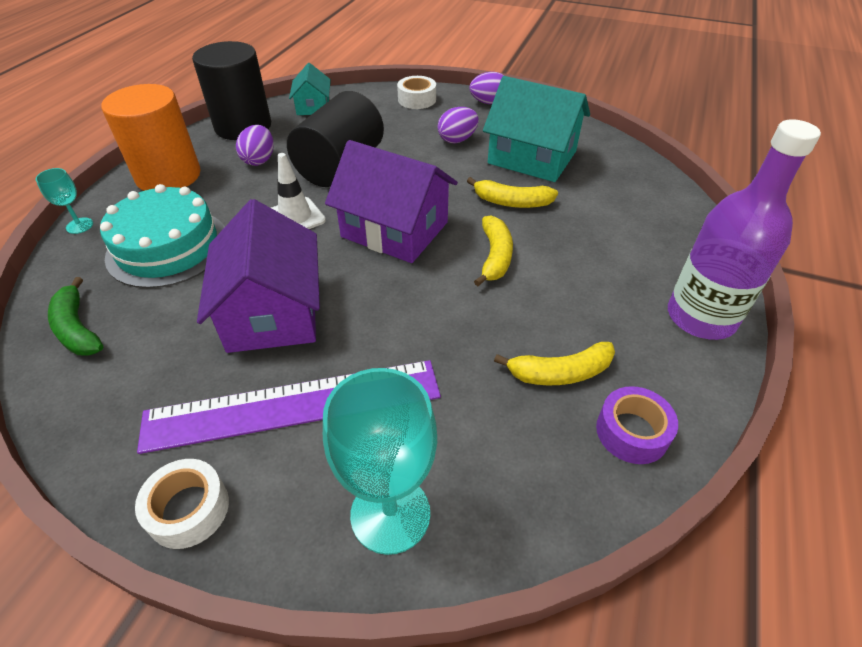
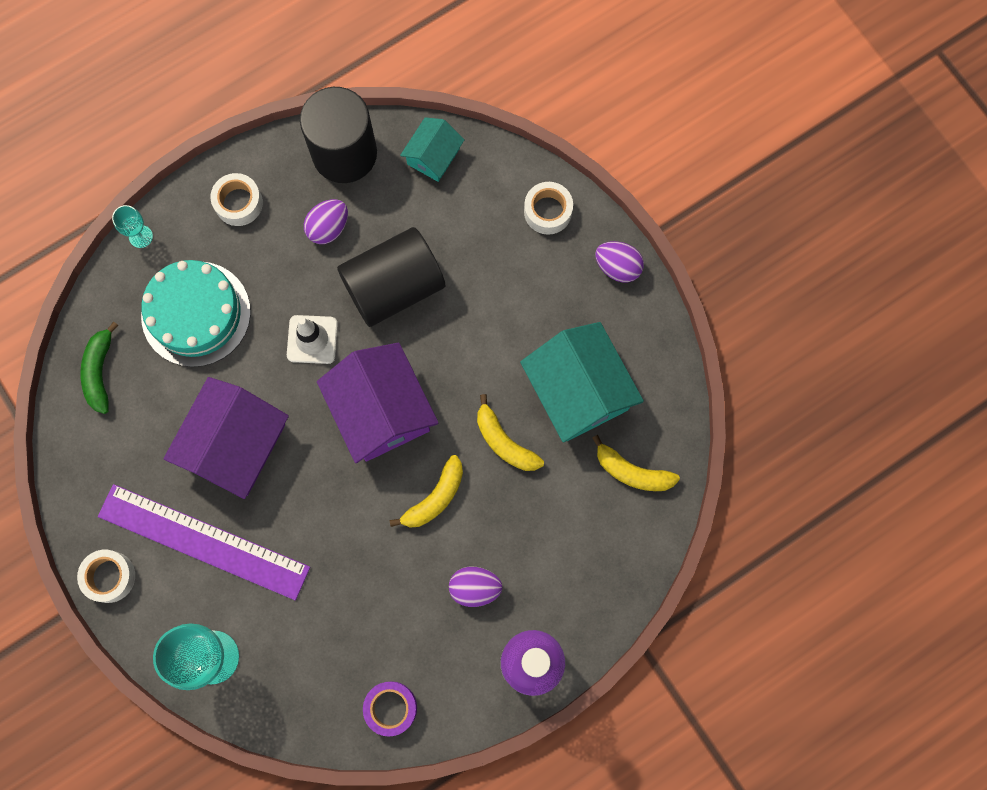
camera: 35 degrees right, 30 degrees up
orange cylinder [101,84,200,191] -> white tape [211,173,263,226]
purple egg [437,107,479,143] -> purple egg moved to [449,567,503,607]
yellow banana [494,342,615,385] -> yellow banana moved to [592,435,680,491]

